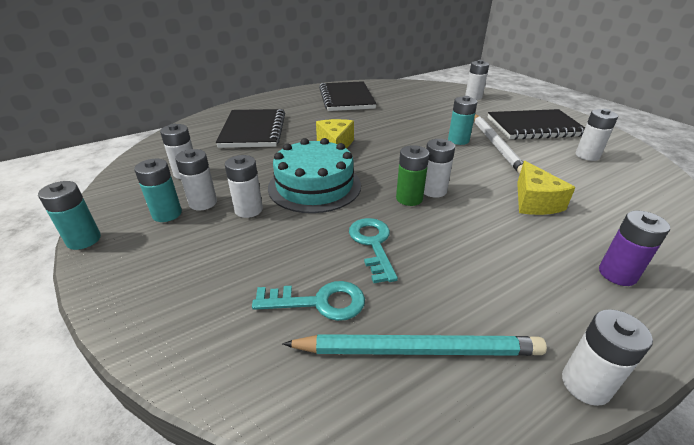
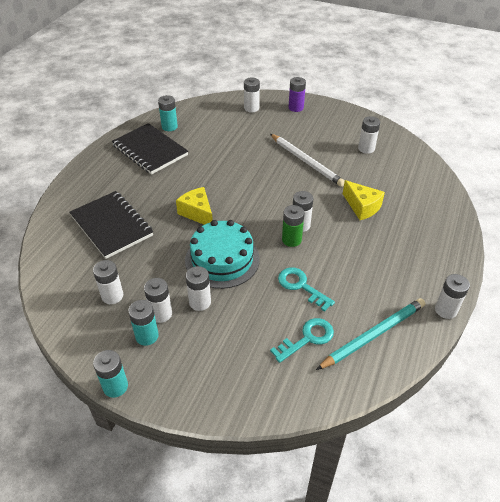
camera: 35 degrees left, 10 degrees up
turquoise battery [448,96,477,145] -> turquoise battery moved to [158,95,178,131]
black notebook [488,109,585,140] -> none
purple battery [599,211,670,286] -> purple battery moved to [289,77,306,112]

